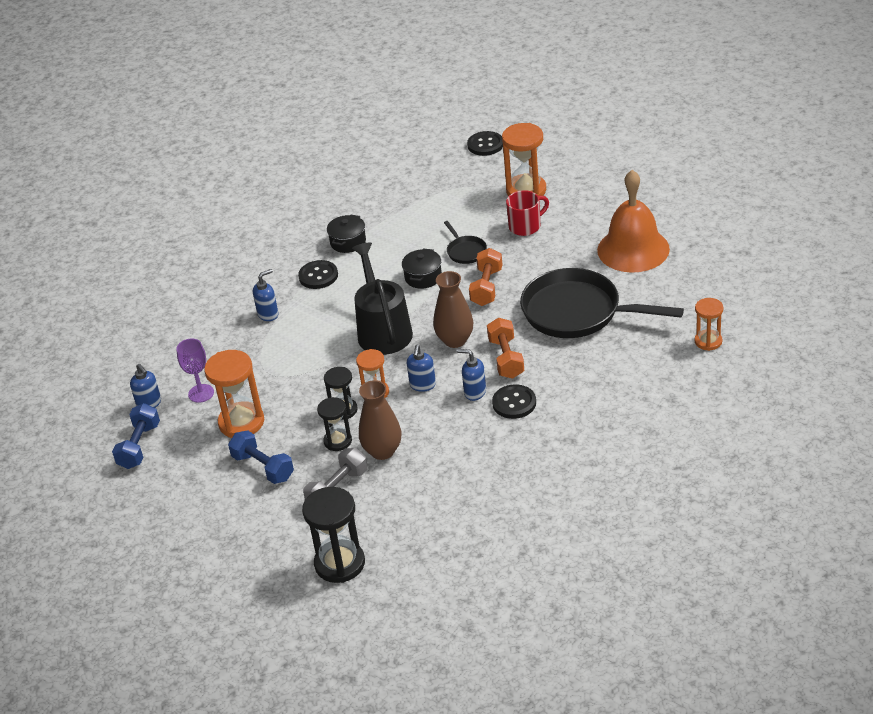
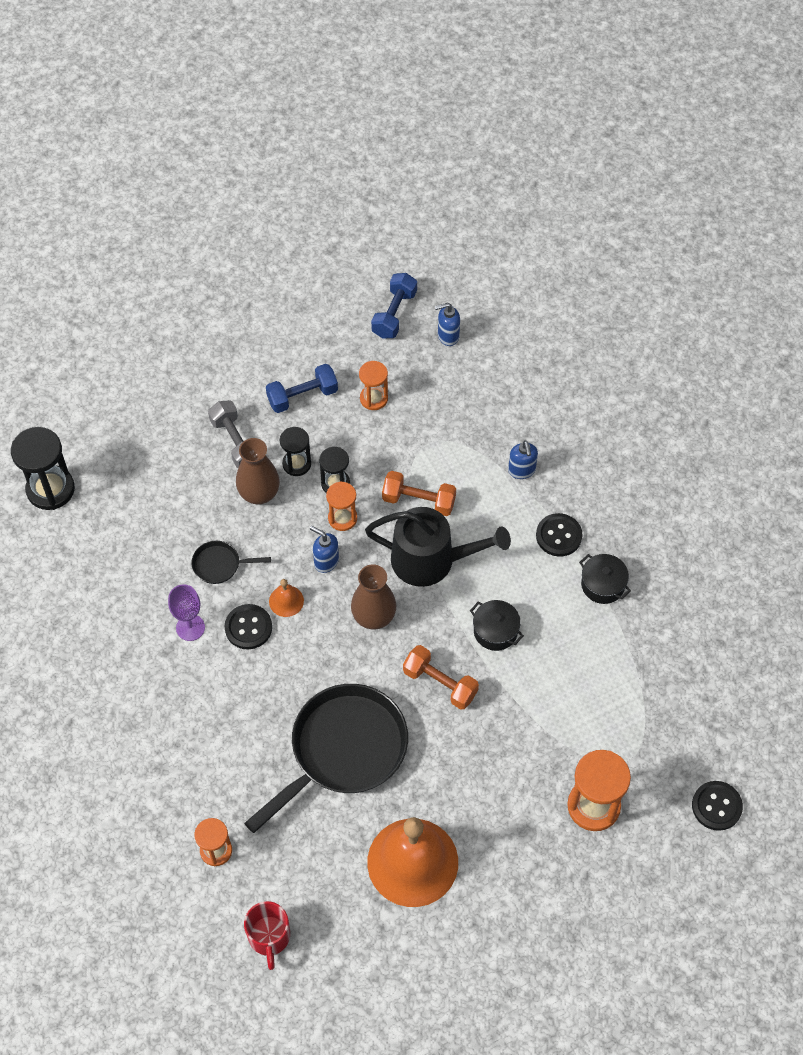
camera: 110 degrees right, 20 degrees up
blue dumbbell [112,403,160,469] -> blue dumbbell turned 75 degrees clockwise [371,273,417,339]
purple goblet [176,339,214,403] -> purple goblet moved to [168,585,205,641]
orange hourglass [204,350,264,438] -> orange hourglass [359,361,388,410], size x0.60
black hourglass [302,487,365,583] -> black hourglass moved to [11,427,75,510]
black pan [444,221,487,264] -> black pan moved to [191,541,271,584]
blue soap dispenser [456,349,486,401] -> orange bell [269,579,304,617]
orange dumbbell [487,318,524,379] -> orange dumbbell moved to [382,471,456,516]
red mug [506,190,549,236] -> red mug moved to [244,901,290,970]

